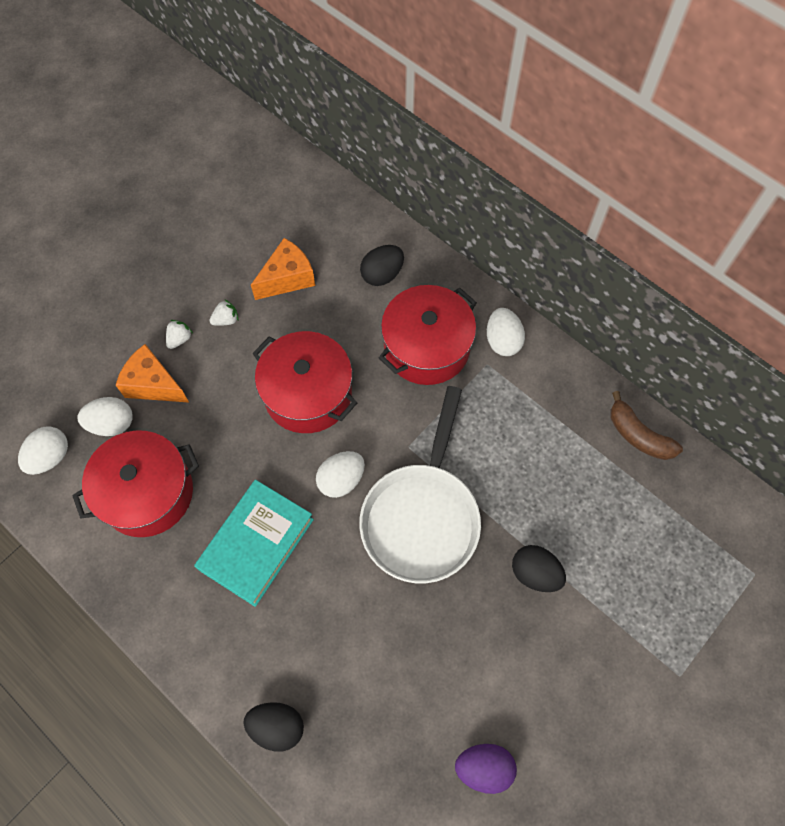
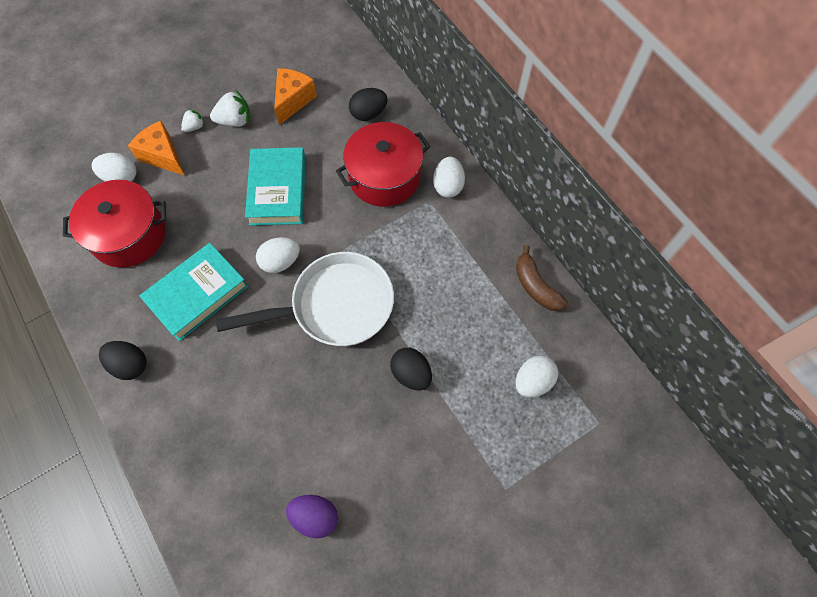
camera: 15 degrees right, 0 degrees up
white egg [18,426,68,475] -> white egg moved to [516,355,558,398]
white strawberry [209,300,238,326] -> white strawberry [210,90,251,127], size x1.67
black egg [243,702,304,752] -> black egg moved to [99,341,147,380]
orange cheese [251,238,315,300] -> orange cheese turned 45 degrees counterclockwise [274,68,317,125]
red pot [252,331,357,433] -> turquoise book [245,147,306,226]
white pan [359,386,481,583] -> white pan turned 135 degrees counterclockwise [216,252,394,346]

